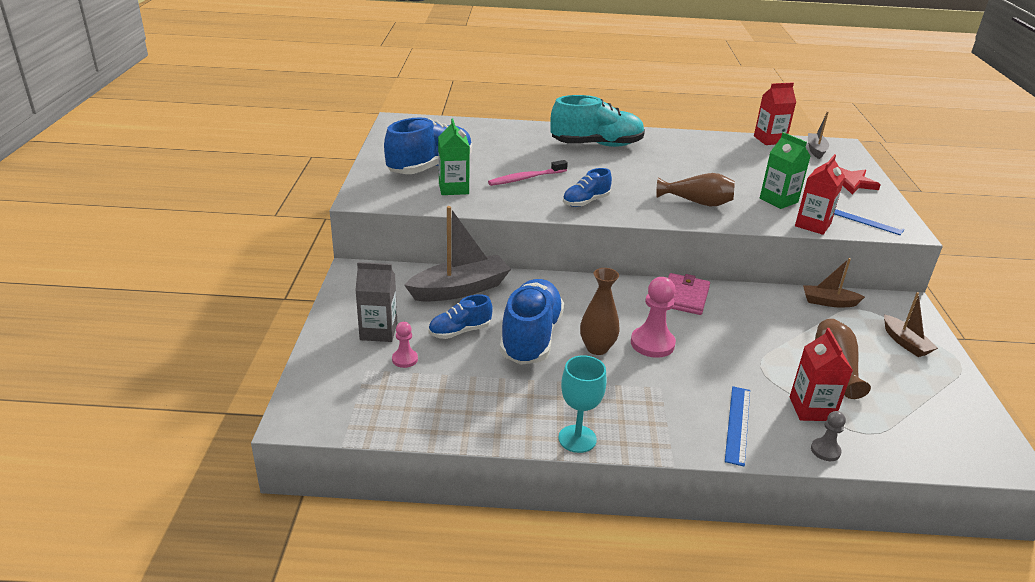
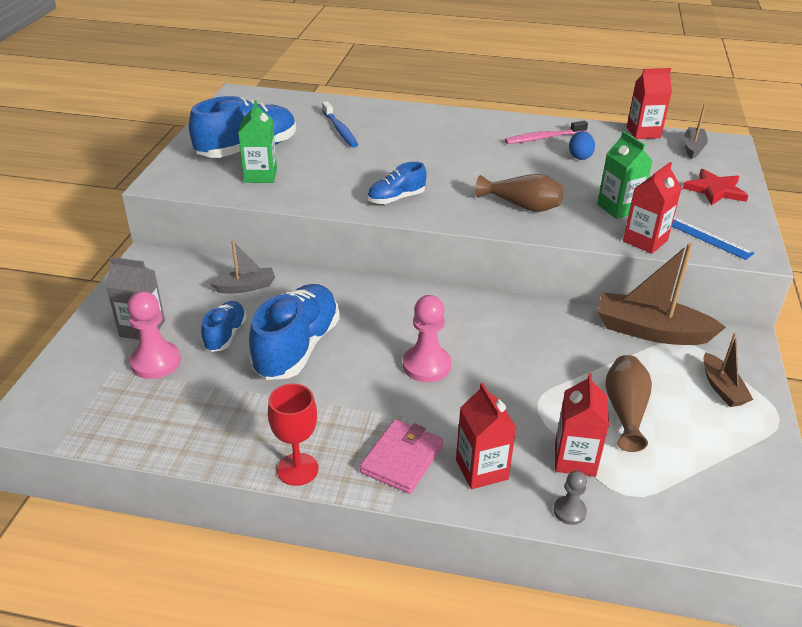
camera: 10 degrees right, 5 degrees up
pink pawn [392,322,418,368] -> pink pawn [127,291,181,379], size x1.80
grey boat [404,206,511,301] -> grey boat [210,241,275,293], size x0.56
blue shoe [429,294,493,339] -> blue shoe turned 120 degrees clockwise [201,301,247,352]
pink toothbrush [488,160,568,186] -> pink toothbrush moved to [505,121,588,144]
turquoise shoe [550,95,645,147] -> none
turquoise goblet [558,355,607,453] -> red goblet [268,383,319,486]
brown vase [580,268,620,355] -> none
pink wallet [668,273,710,315] -> pink wallet moved to [360,419,443,494]
blue ruler [725,386,750,466] -> red carton [456,383,516,489]
brown boat [803,258,865,307] -> brown boat [598,243,726,345], size x1.80
none -> blue toothbrush [322,101,358,148]
none -> blue egg [569,131,595,160]

